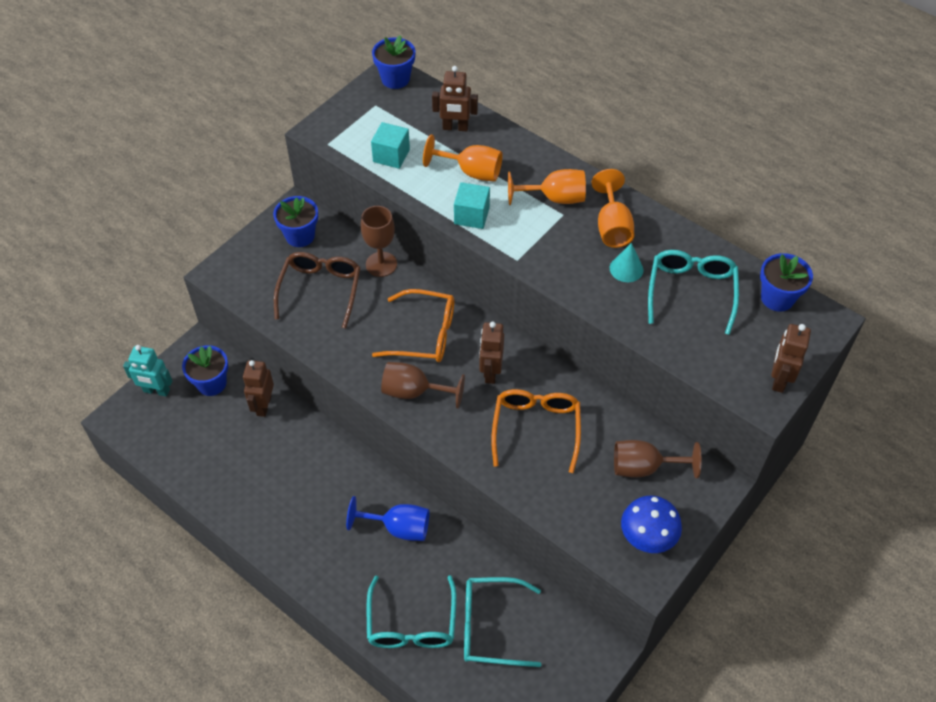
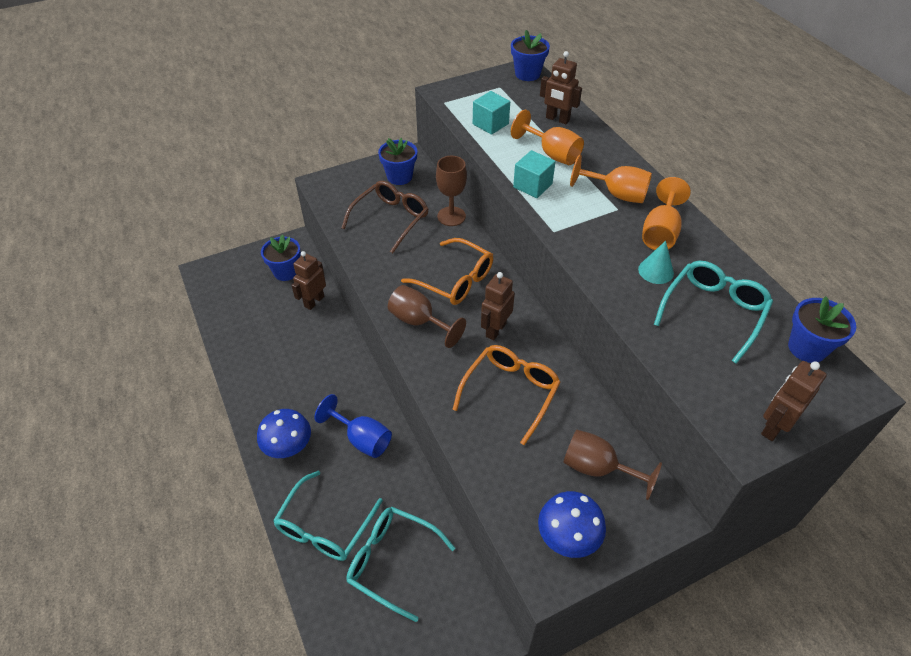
camera: 25 degrees right, 5 degrees down
turquoise robot [123,345,172,397] -> none
none -> blue mushroom [257,409,311,458]

